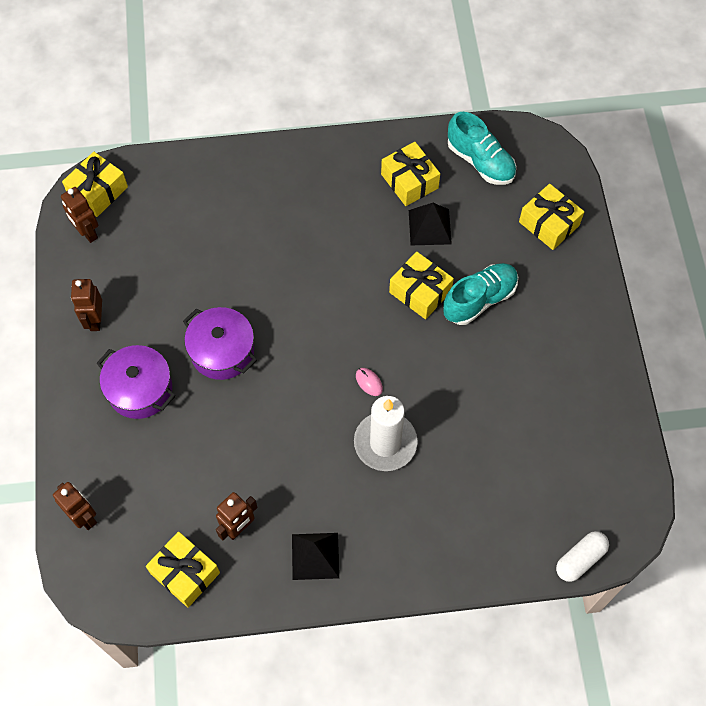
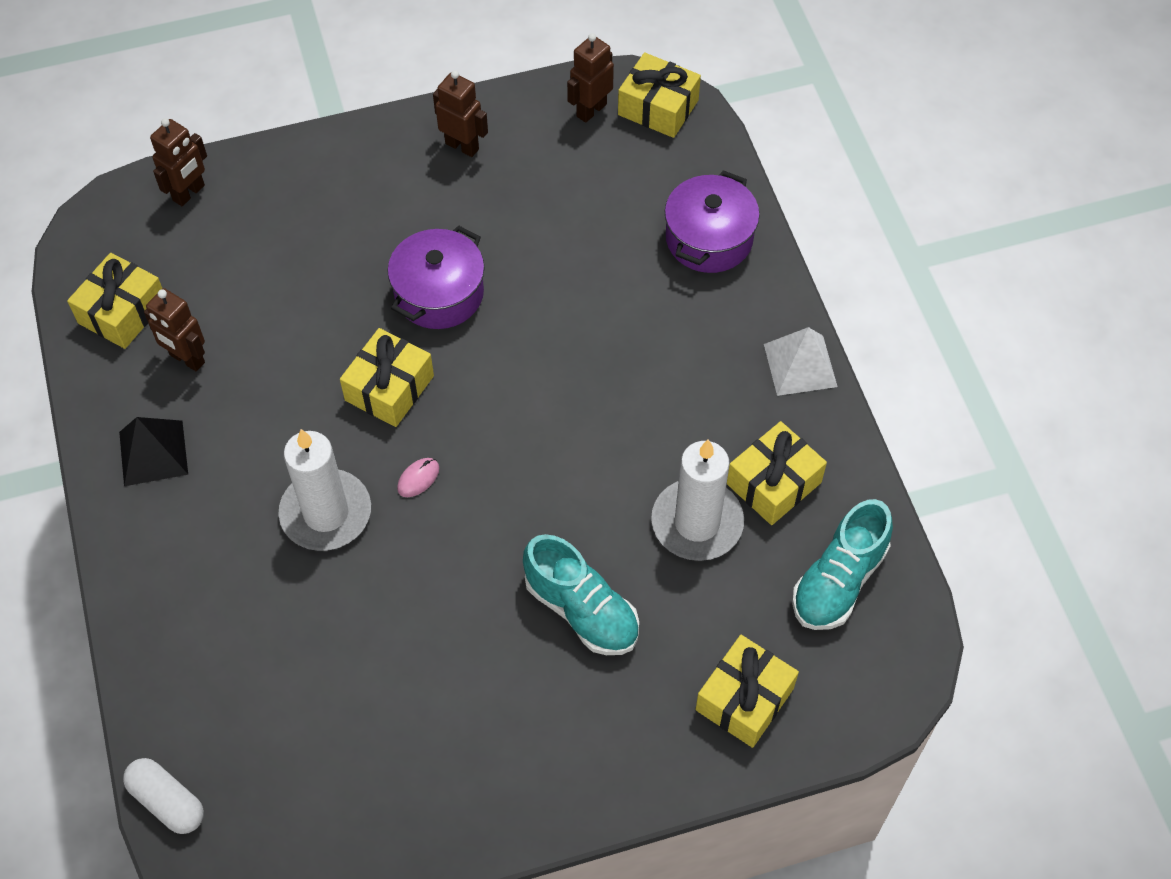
camera: 80 degrees right, 5 degrees down
brown robot [71,279,102,331] -> brown robot turned 45 degrees clockwise [433,70,488,157]
purple pot [97,345,175,419] -> purple pot moved to [665,170,760,273]
yellow gift [389,251,454,319] -> yellow gift moved to [340,328,434,427]
black pyramid [409,203,452,245] -> white candle [651,439,744,561]
none -> white pyramid [764,327,838,396]

